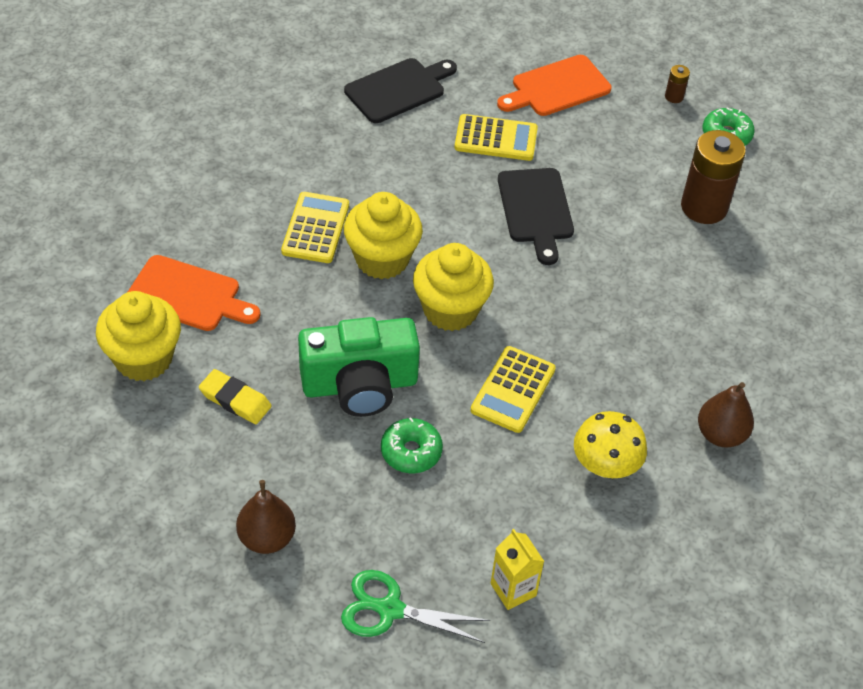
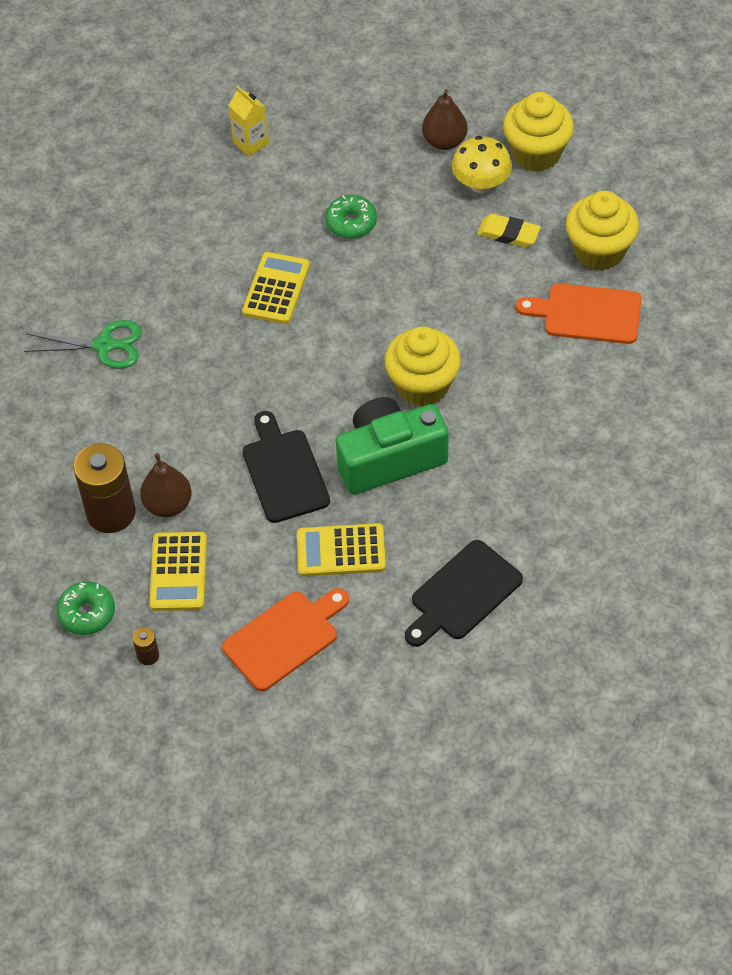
camera: 175 degrees right, 5 degrees up
yellow calculator [281,192,349,263] -> yellow calculator moved to [149,532,207,611]
green camera [298,317,420,417] -> green camera moved to [336,397,448,495]
green scissors [341,570,490,643] -> green scissors moved to [24,320,142,369]
yellow cupcake [413,243,494,331] -> yellow cupcake moved to [503,92,574,172]
yellow mushroom [574,411,647,478] -> yellow mushroom moved to [452,136,512,193]
brown pear [698,382,754,448] -> brown pear moved to [140,453,192,517]

